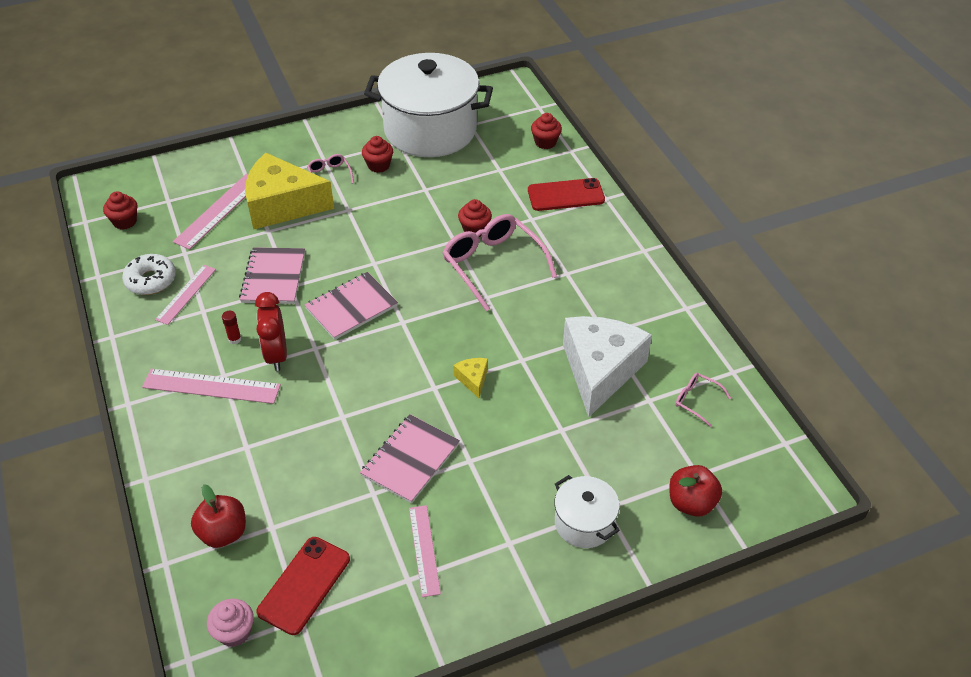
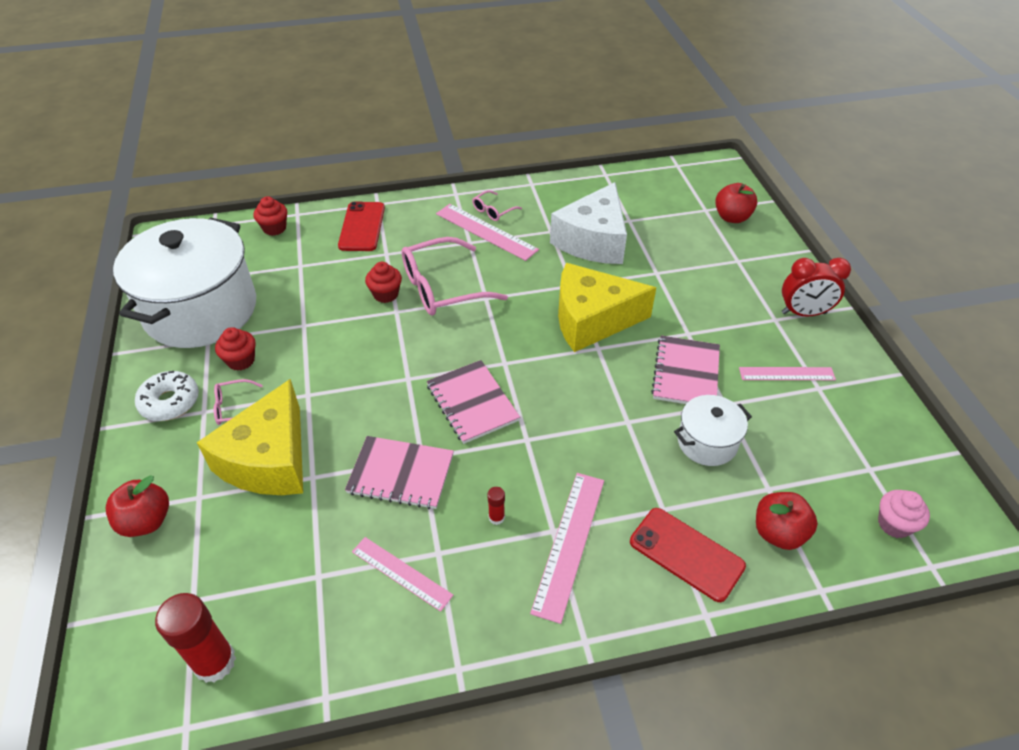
camera: 80 degrees left, 0 degrees up
red cupcake [103,191,137,230] -> red glue stick [155,593,236,683]
white donut [122,254,176,295] -> white donut moved to [135,371,199,421]
pink ruler [173,174,248,250] -> pink ruler moved to [436,204,539,261]
red clock [255,292,287,371] -> red clock moved to [782,258,851,317]
red phone [256,537,350,635] -> red phone moved to [630,508,746,602]
pink notebook [360,414,460,504] -> pink notebook turned 60 degrees clockwise [651,336,720,404]
yellow cheese [453,358,488,398] -> yellow cheese [558,263,656,352], size x2.47
white pot [554,475,620,548] -> white pot moved to [674,395,752,466]
white cheese [563,316,652,417] -> white cheese turned 90 degrees counterclockwise [550,182,627,264]
pink glasses [675,373,731,427] -> pink glasses moved to [472,190,522,221]
none -> red apple [106,475,169,537]

